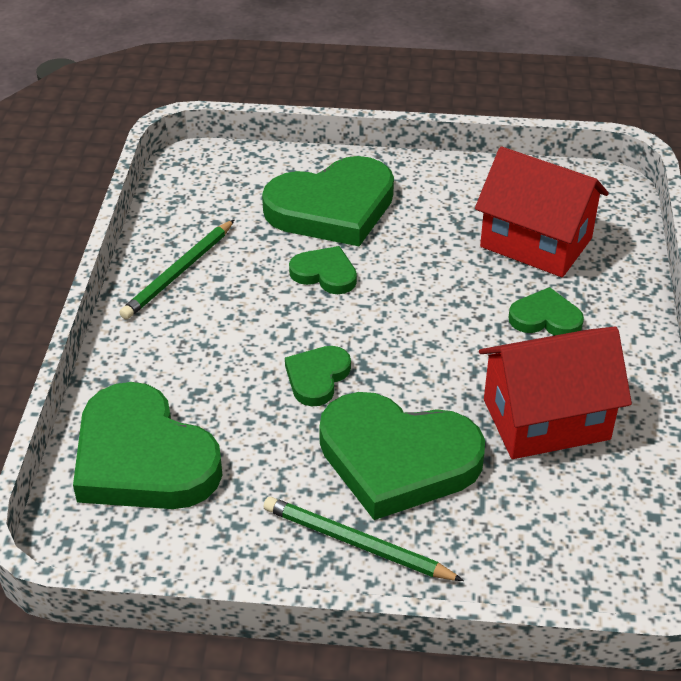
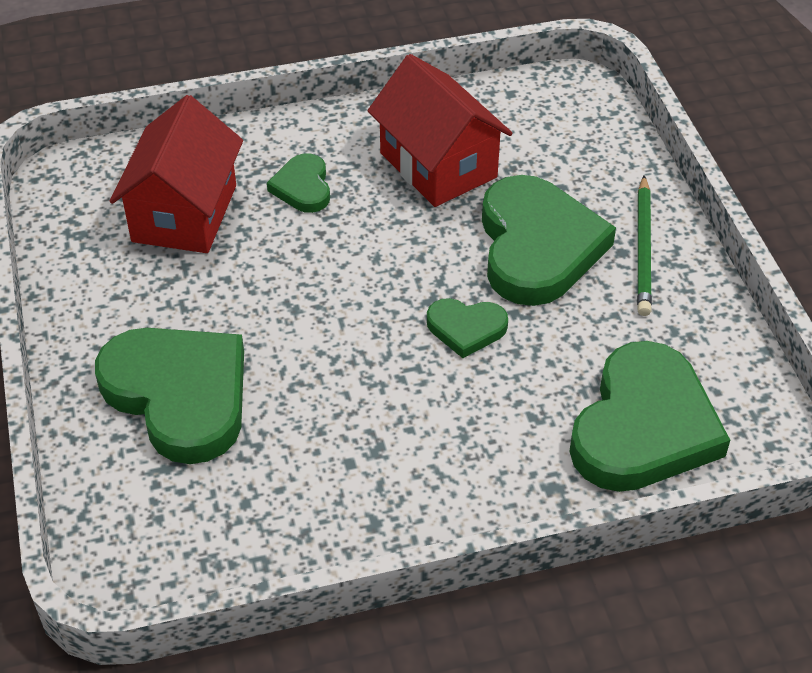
camera: 110 degrees left, 5 degrees up
green pencil [119,219,235,320] -> none
green heart [289,246,357,294] -> none

